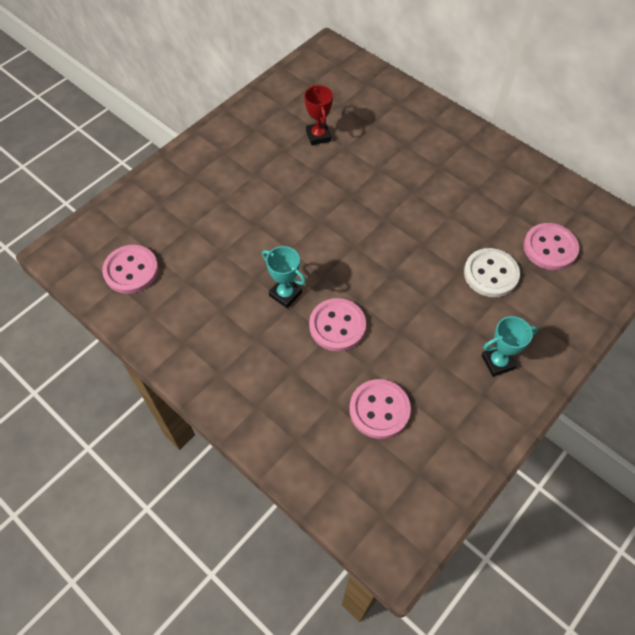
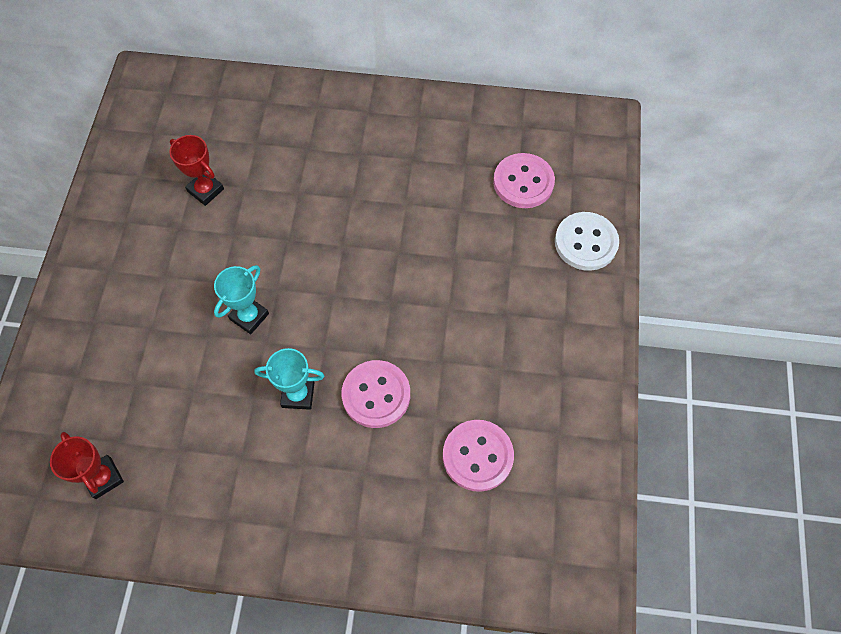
camera: 35 degrees left, 5 degrees up
pink button [102,245,159,294] -> red trophy [50,432,124,499]
white button [464,248,520,297] -> white button moved to [555,212,619,271]
turquoise trophy [481,316,538,377] -> turquoise trophy moved to [214,265,269,334]

